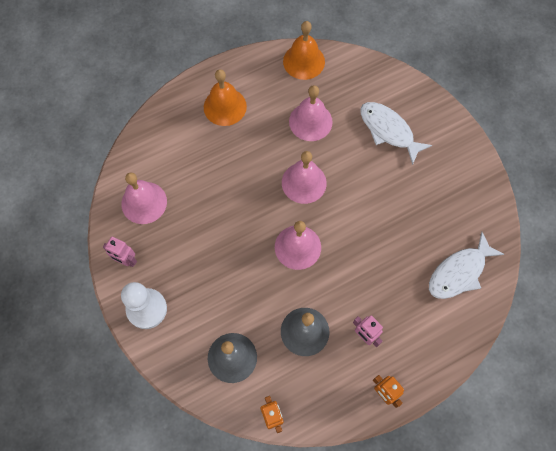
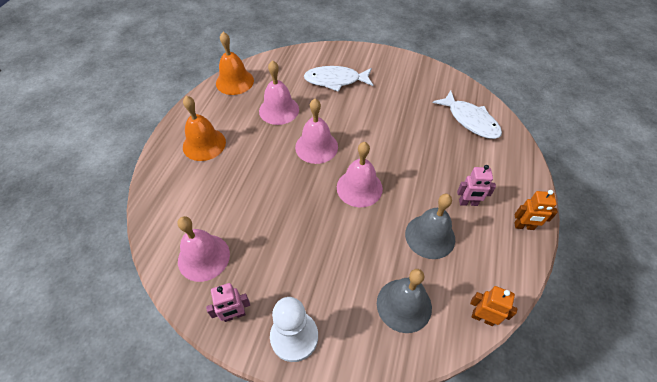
camera: 45 degrees left, 15 degrees down
white fish [429,232,505,299] -> white fish turned 45 degrees counterclockwise [432,90,502,139]

